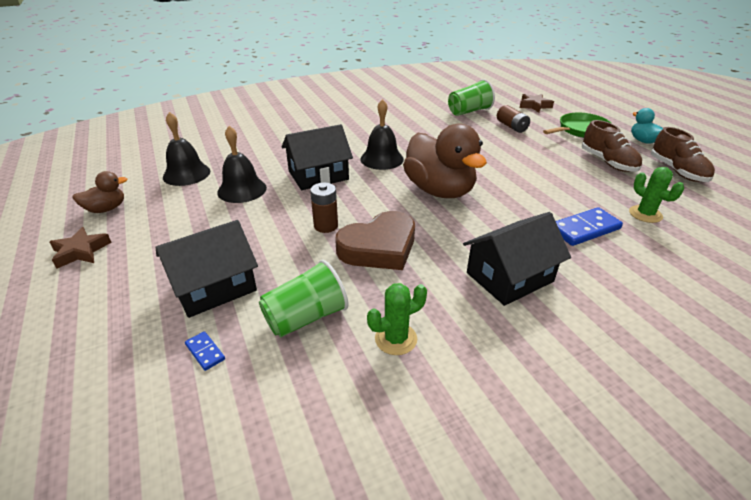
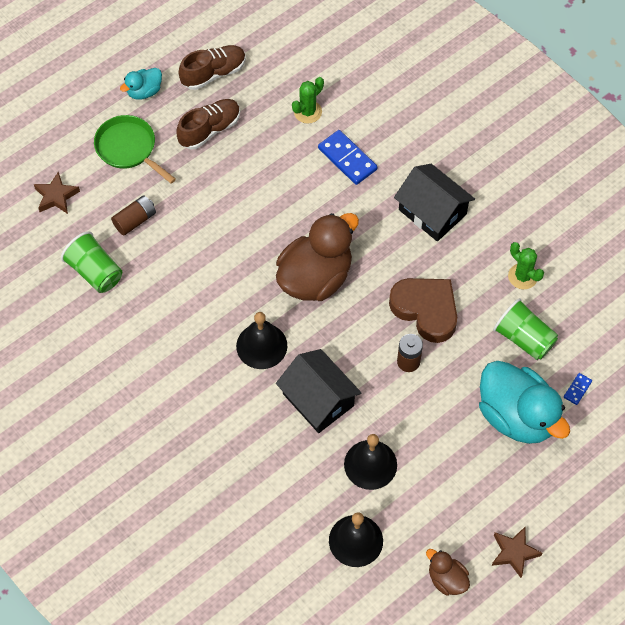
camera: 105 degrees left, 25 degrees up
black house [156,220,258,318] -> turquoise duck [479,361,570,444]

